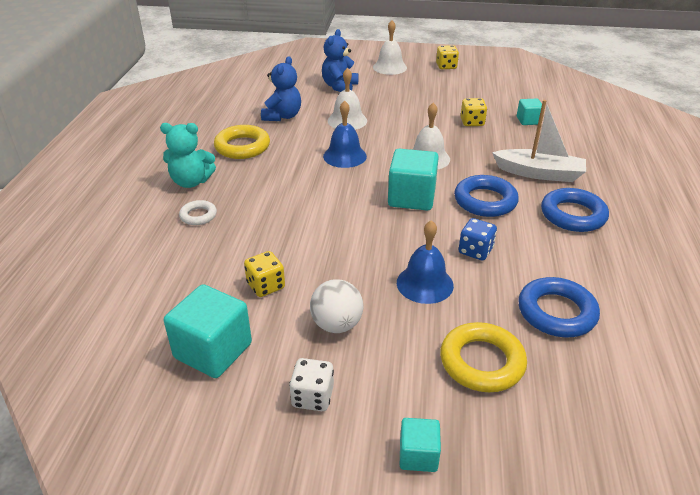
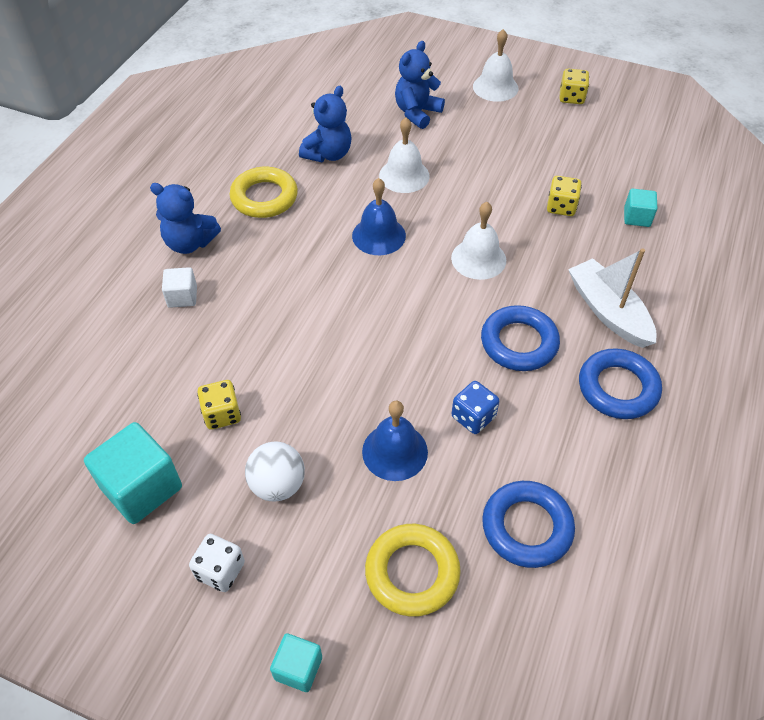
camera: 15 degrees right, 15 degrees up
turquoise teddy bear [160,123,216,188] -> blue teddy bear [150,183,221,254]
white ring [179,200,217,225] -> white cube [162,267,197,308]
turquoise cube [388,149,439,211] -> none
white boat [492,100,586,182] -> white boat turned 150 degrees counterclockwise [568,248,657,348]

